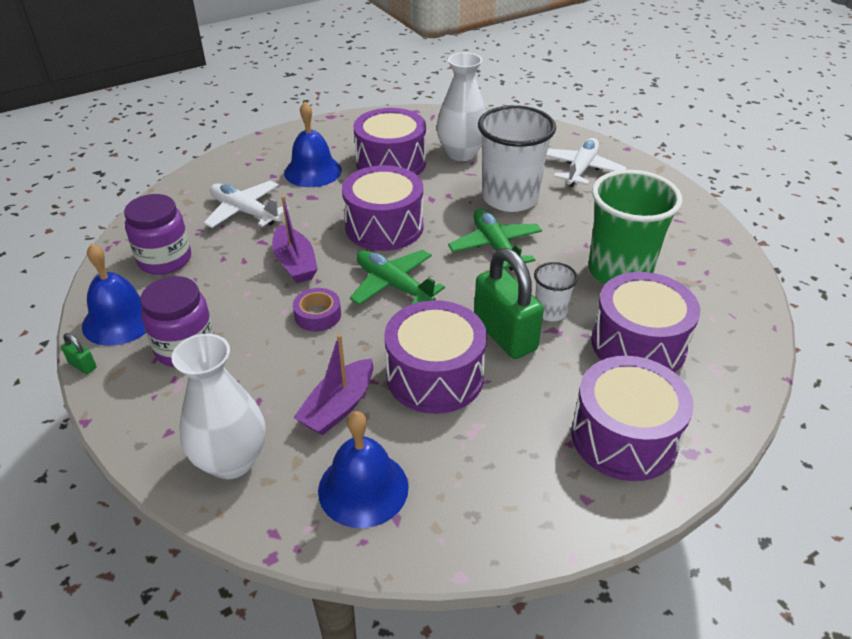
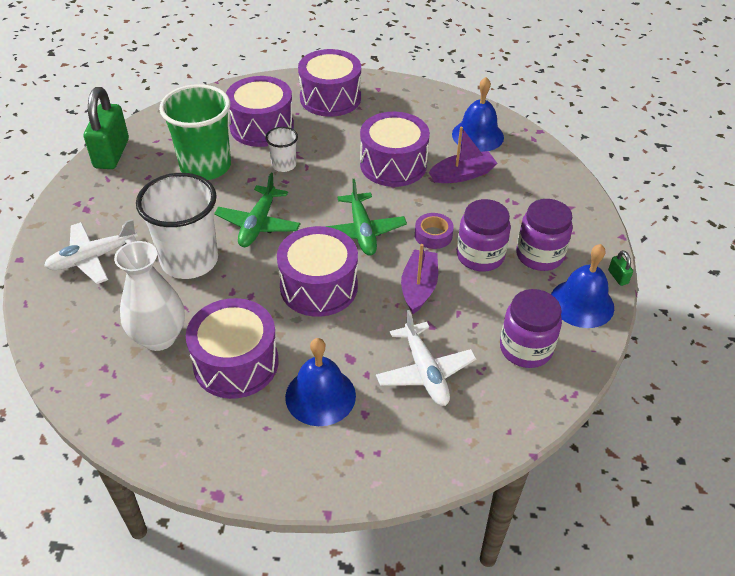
camera: 145 degrees left, 5 degrees up
white vase [171,333,265,479] -> none
green padlock [474,248,544,359] -> green padlock moved to [84,87,129,169]
none -> purple jar [457,199,511,272]

